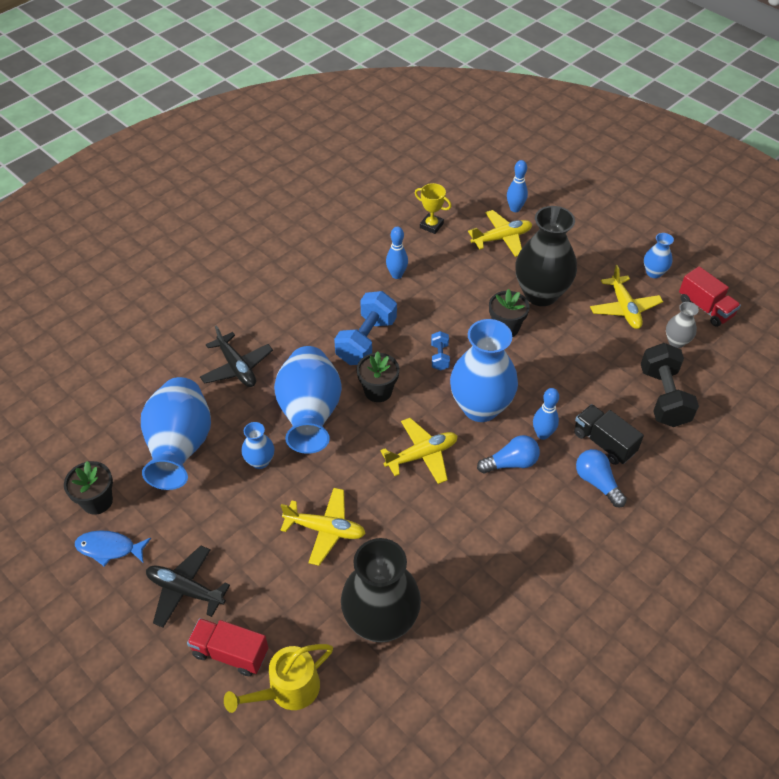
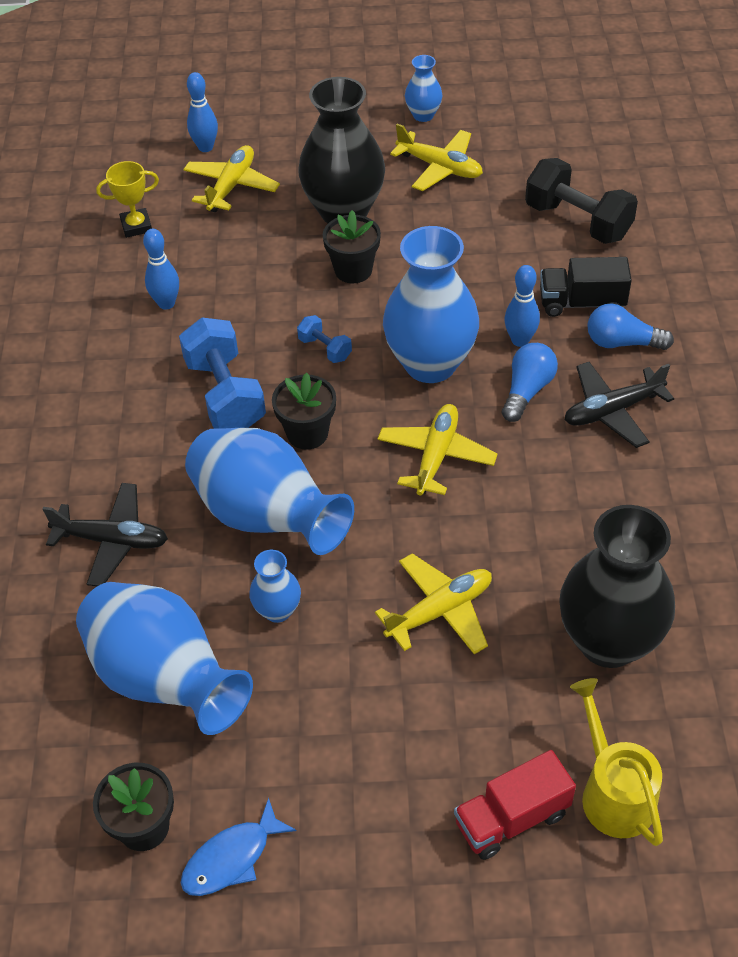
camera: 45 degrees left, 0 degrees up
black plane [146,546,230,628] -> black plane moved to [565,362,674,448]
yellow watering can [224,644,333,713] -> yellow watering can turned 150 degrees clockwise [570,678,663,846]
grey vase [666,302,699,348] -> none
red truck [679,266,741,327] -> none

